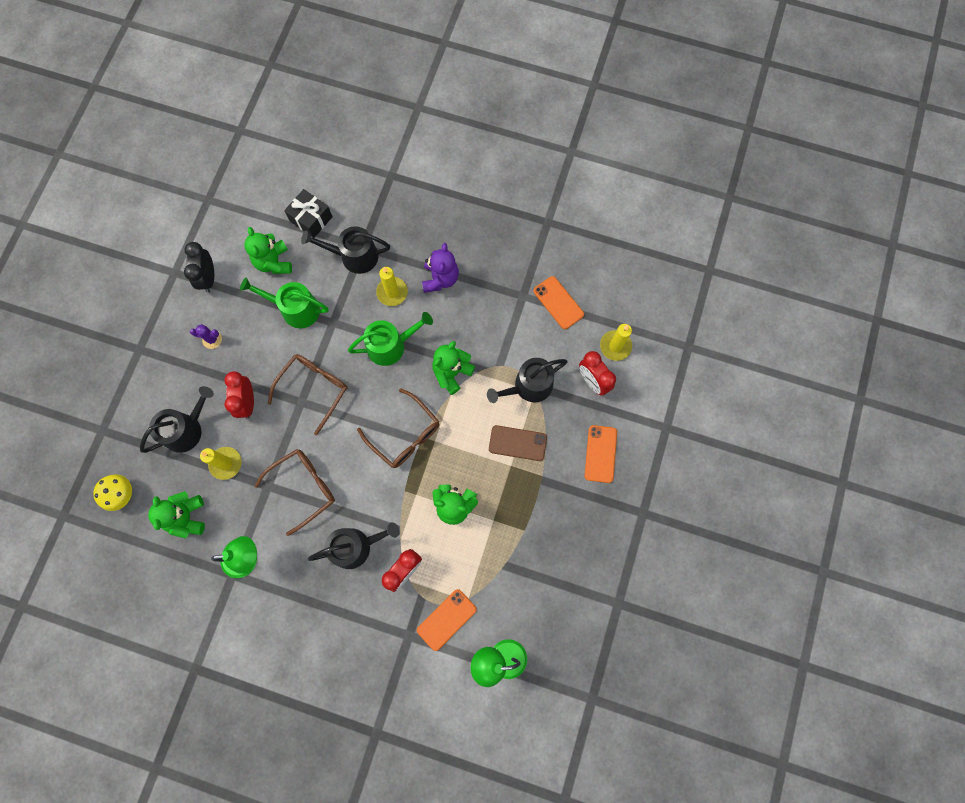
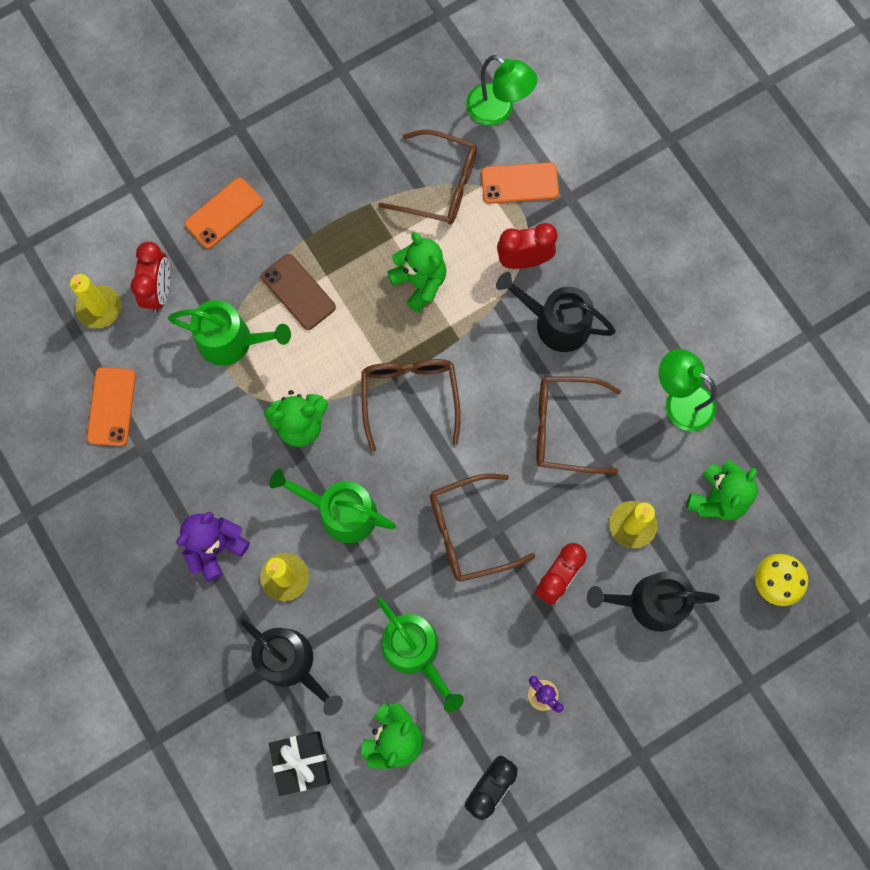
camera: 140 degrees left, 0 degrees up
black watering can [487,358,568,403] -> green watering can [168,300,291,366]
none -> brown glasses [378,130,477,224]

